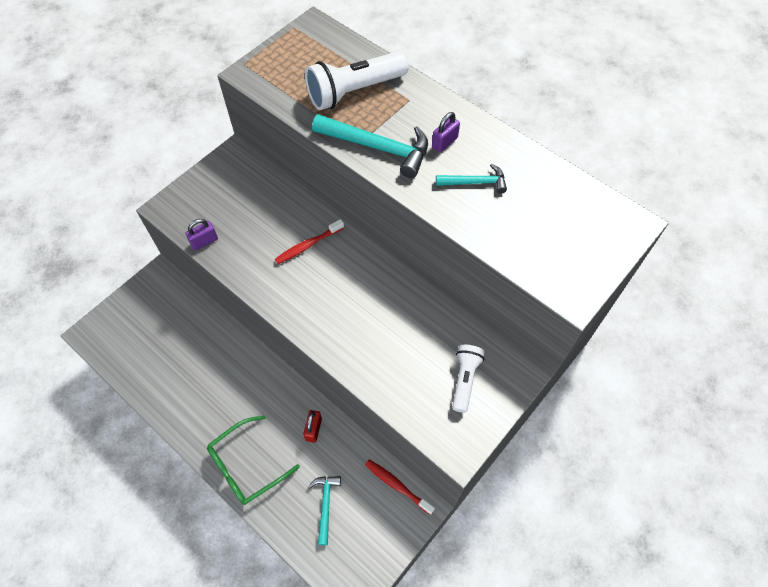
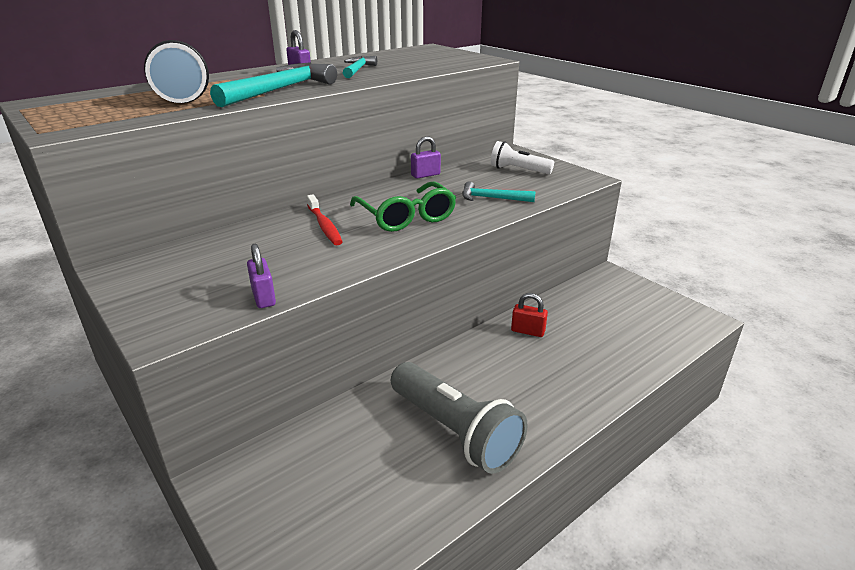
camera: 80 degrees left, 30 degrees down
green glasses [207,415,300,505] -> green glasses moved to [350,181,456,232]
turquoise hammer [308,476,341,545] -> turquoise hammer moved to [462,181,536,202]
red toothbrush [365,459,435,515] -> none
none -> grey flashlight [391,362,528,474]
none -> purple padlock [411,136,441,179]

